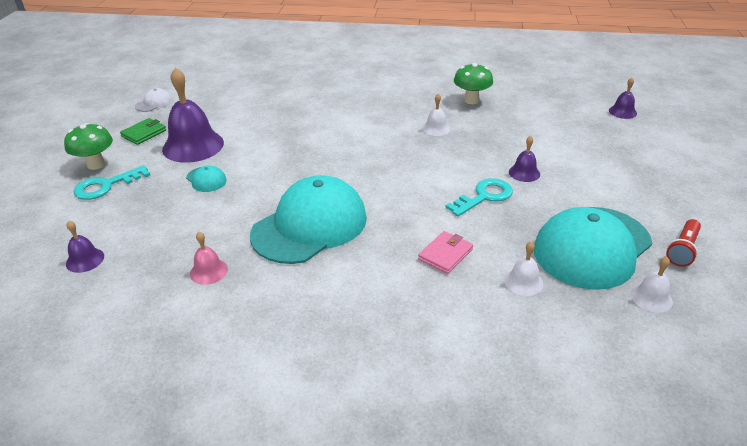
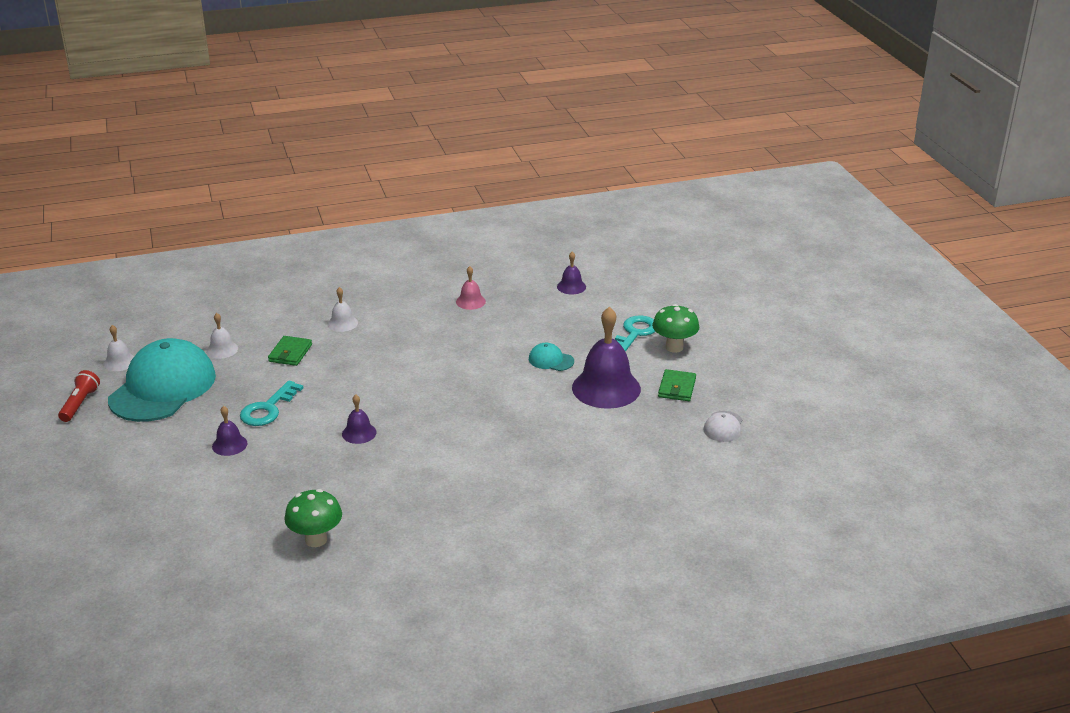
camera: 155 degrees right, 5 degrees down
turquoise cap [250,175,367,264] -> none
pink wallet [418,231,473,274] -> green wallet [268,336,312,366]
white bell [422,94,450,136] -> white bell moved to [327,287,358,332]
purple bell [609,78,637,119] -> purple bell moved to [342,394,377,444]

